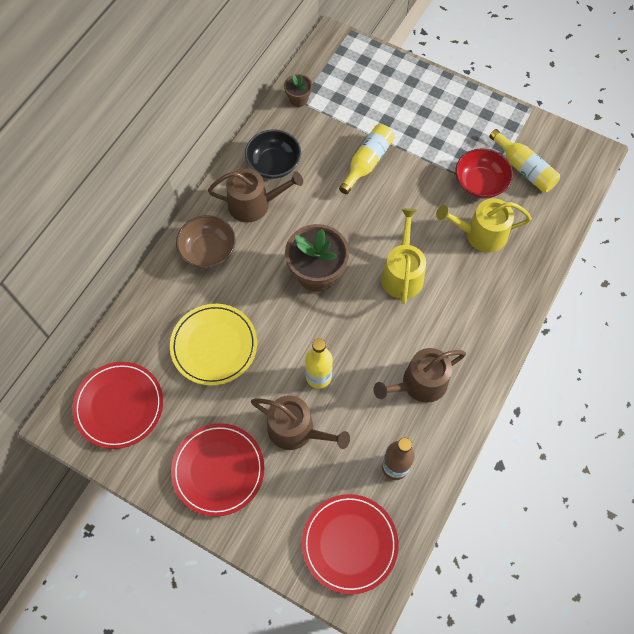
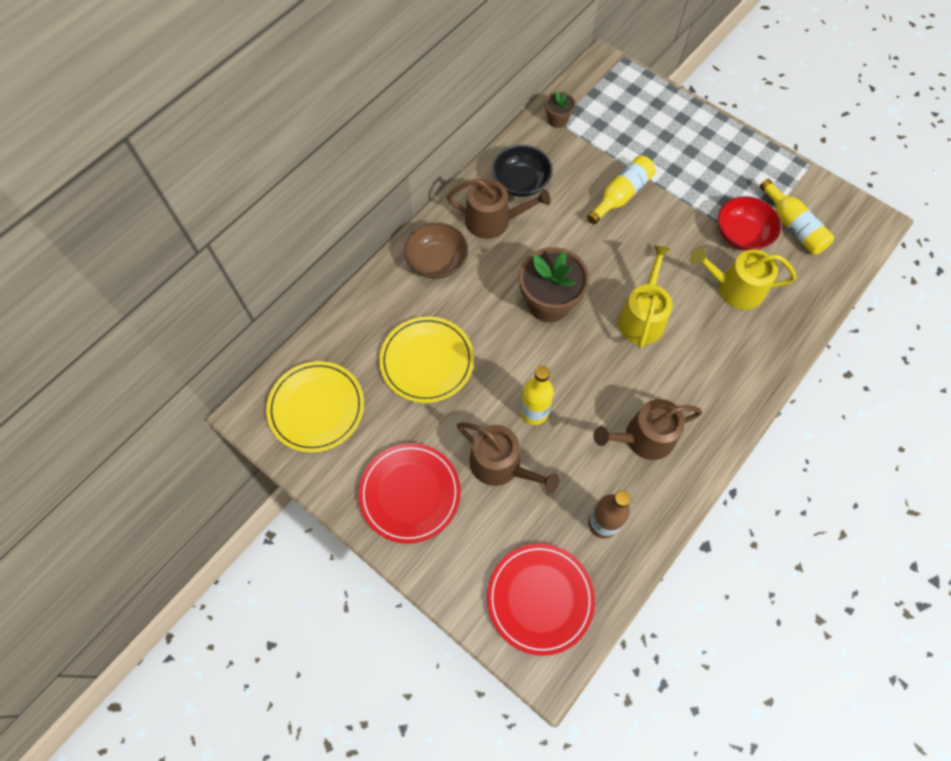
camera: 10 degrees right, 0 degrees up
red plate [72,362,163,449] -> yellow plate [266,361,364,453]

